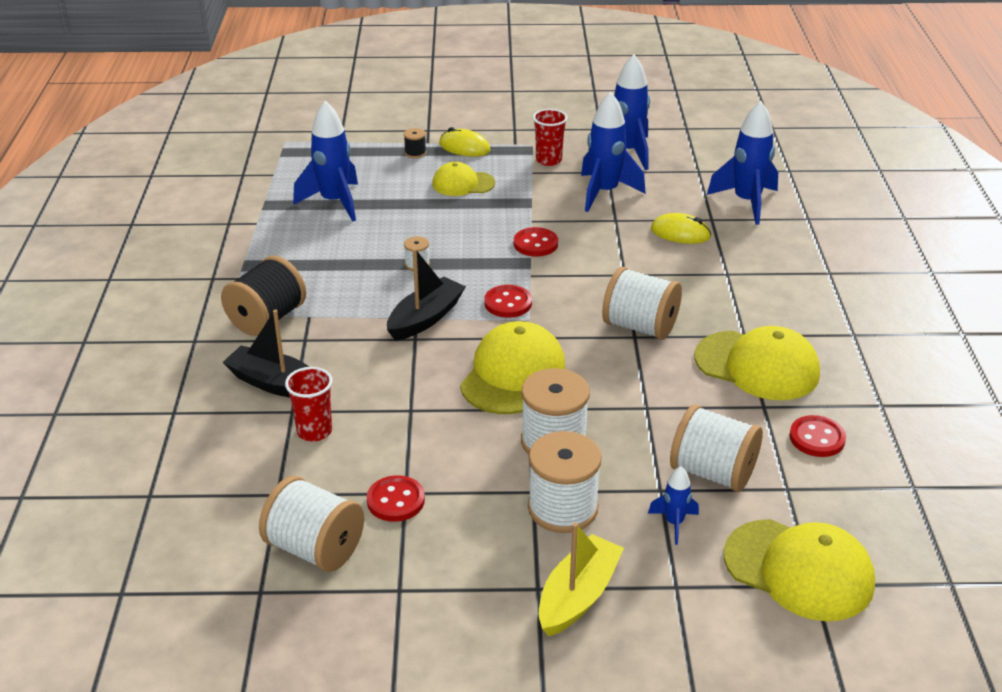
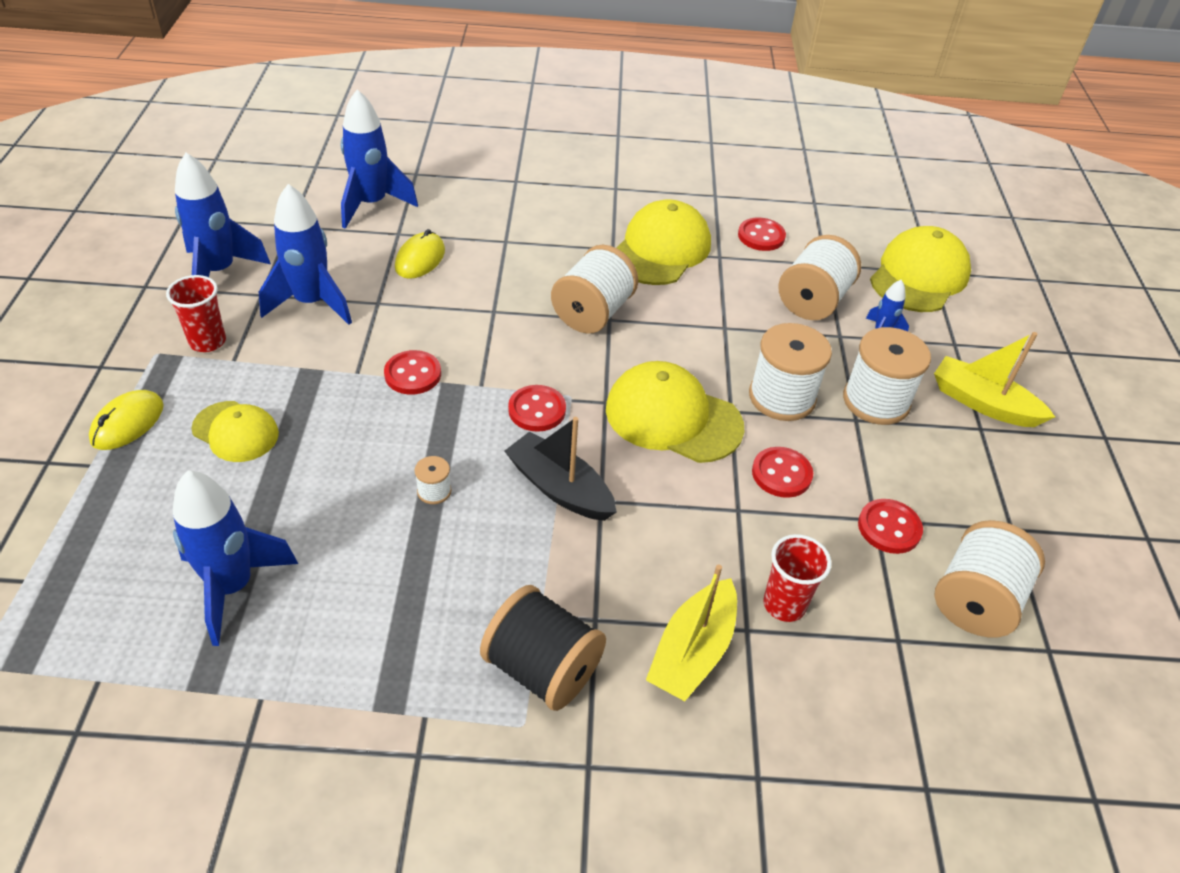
camera: 90 degrees left, 10 degrees up
black boat [223,310,309,397] -> yellow boat [646,565,737,701]
black spool [404,128,426,158] -> none
yellow cap [432,162,495,196] -> yellow cap turned 60 degrees counterclockwise [192,401,279,462]
none -> red button [752,447,813,498]

